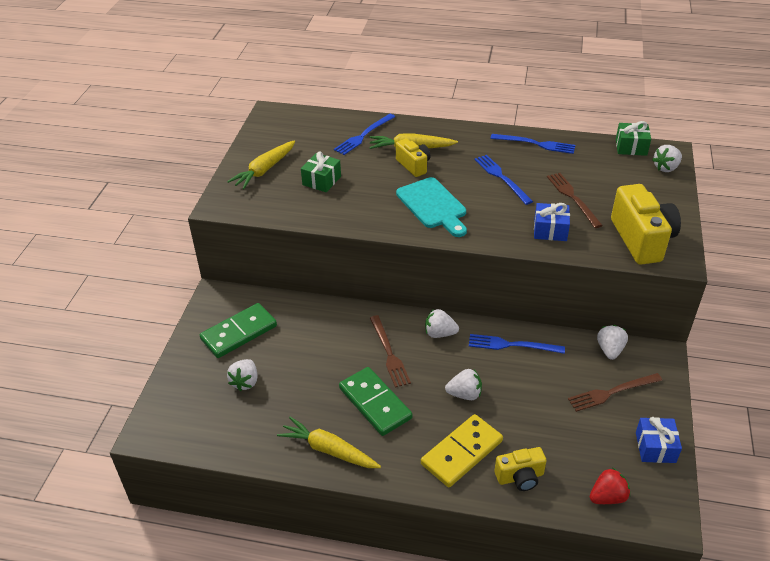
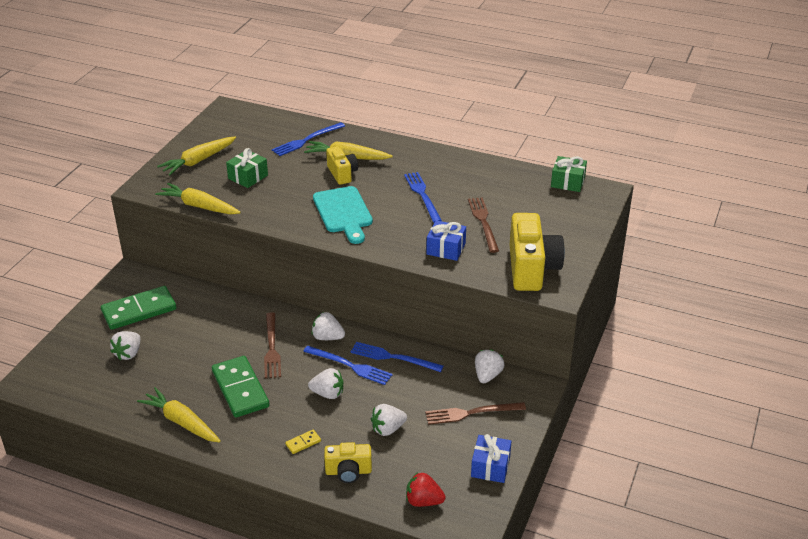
camera: 10 degrees right, 5 degrees down
yellow domino [421,414,503,487] -> yellow domino [285,430,321,454], size x0.42
blue fork [490,134,575,154] -> blue fork moved to [303,346,393,385]
red strawberry [590,468,630,504] -> red strawberry turned 150 degrees counterclockwise [406,472,446,507]
white strawberry [652,145,682,172] -> white strawberry moved to [371,404,407,436]
none -> yellow carrot [155,183,241,214]

